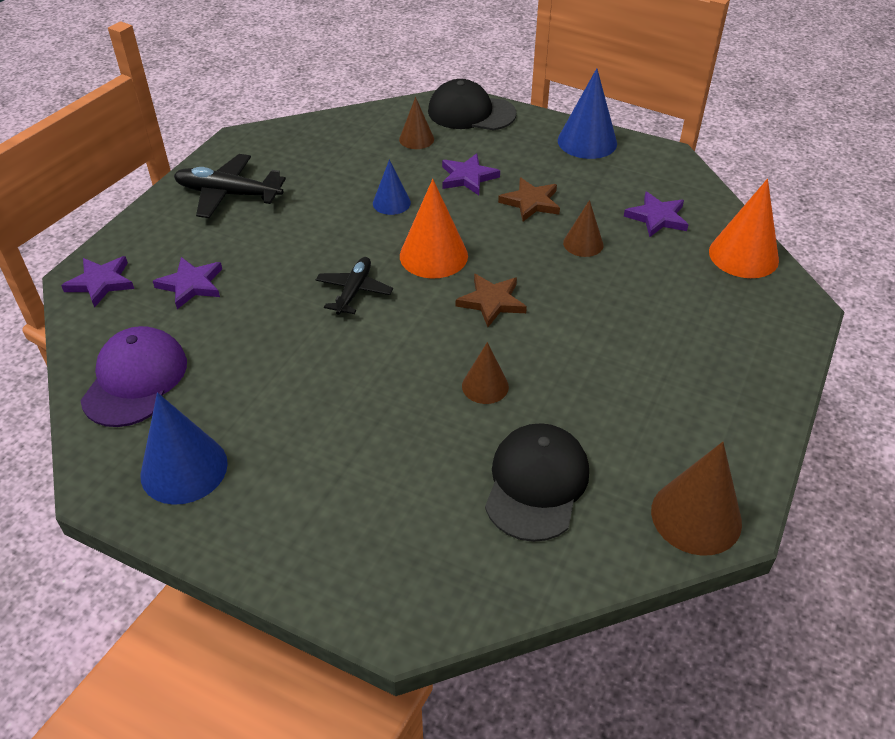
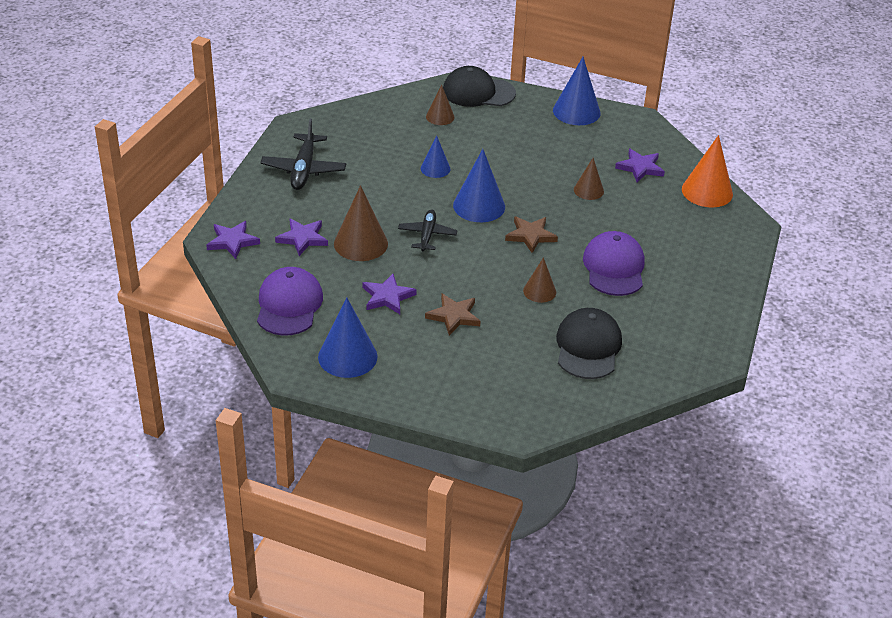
camera: 10 degrees left, 5 degrees down
black plane [174,154,286,218] -> black plane turned 90 degrees counterclockwise [260,119,346,190]
orange cone [400,179,468,279] -> blue cone [453,149,505,222]
purple star [442,153,500,195] -> purple star moved to [363,274,417,314]
brown star [498,177,560,221] -> brown star moved to [425,293,481,336]
brown cone [651,442,742,556] -> brown cone moved to [334,185,388,261]
none -> purple cap [583,231,645,296]

